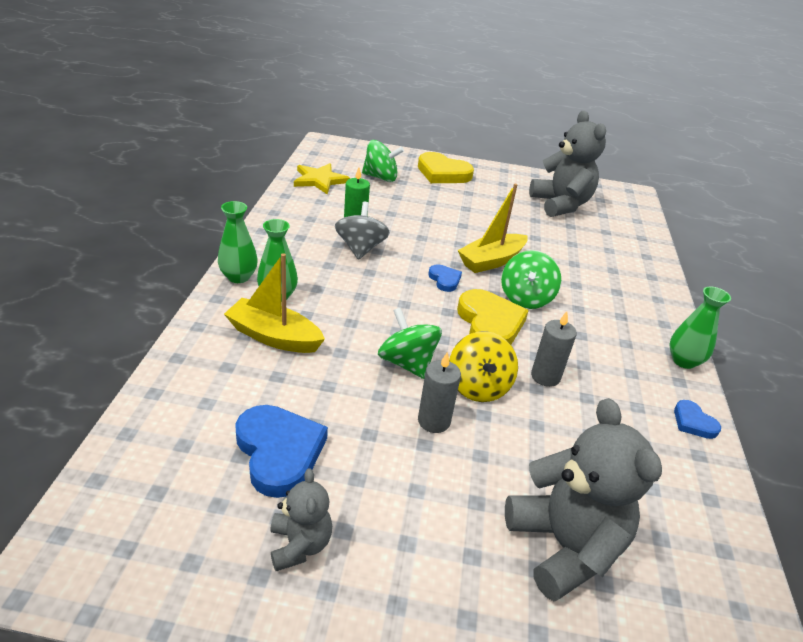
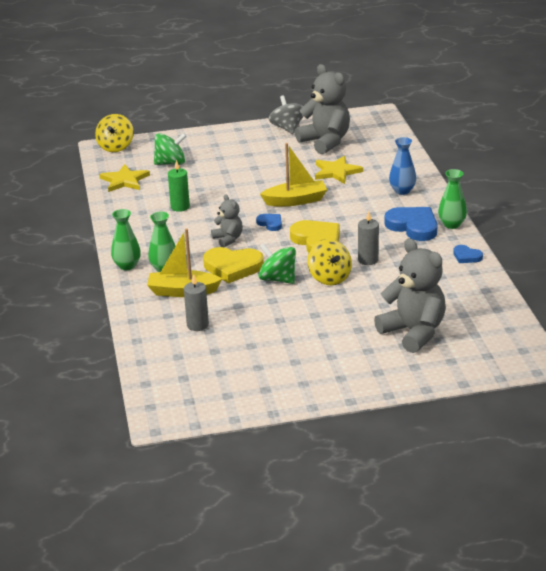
camera: 15 degrees left, 5 degrees down
blue heart [235,405,328,498] -> blue heart moved to [384,207,438,241]
grey teddy bear [270,468,332,571] -> grey teddy bear moved to [211,194,243,247]
grey spinning top [335,202,390,260] -> grey spinning top moved to [269,95,304,134]
yellow heart [418,152,474,183] -> yellow heart moved to [203,247,264,283]
grey candle [418,352,461,433] -> grey candle moved to [184,274,209,331]
yellow boat [458,184,528,273] -> yellow boat turned 135 degrees counterclockwise [260,143,327,206]
green spinning top [501,250,561,309] -> none
none -> yellow spinning top [95,114,134,152]
none -> yellow star [315,156,363,184]
none -> blue vase [389,137,416,195]

